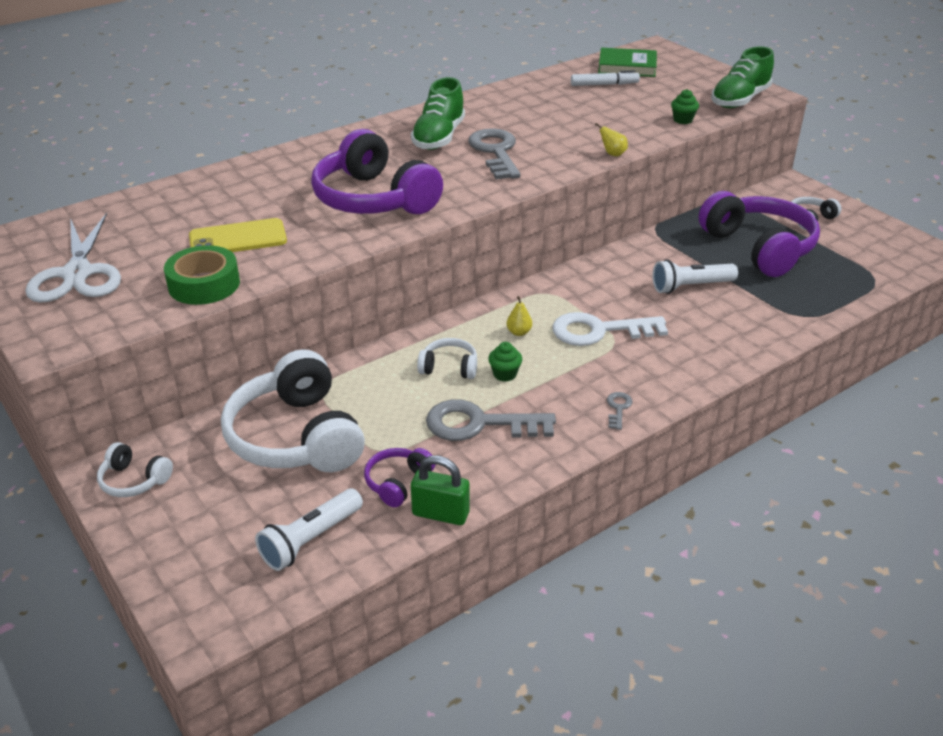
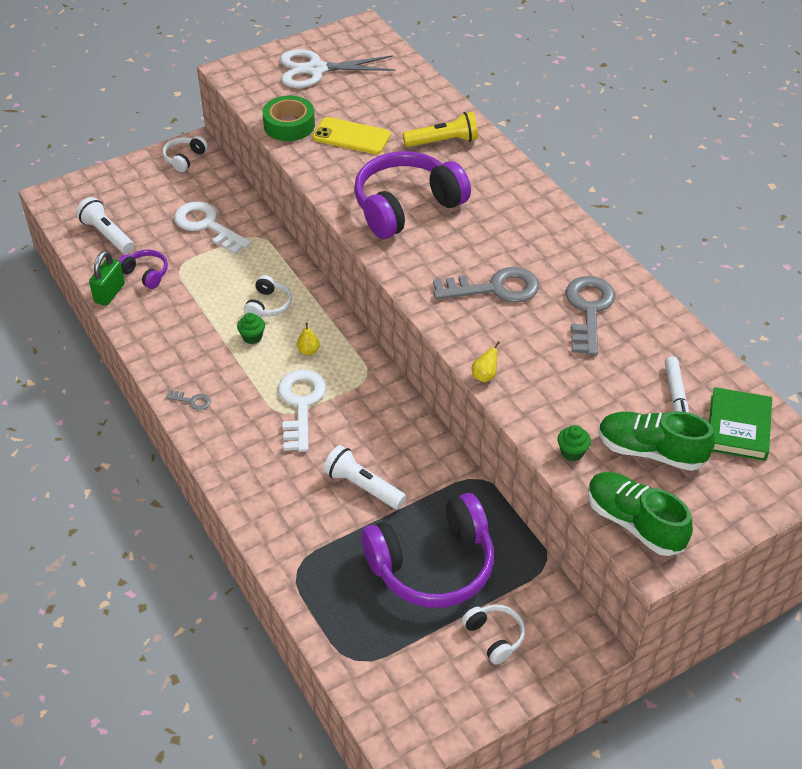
camera: 95 degrees right, 10 degrees up
yellow phone [189,218,287,252] -> yellow phone turned 60 degrees counterclockwise [312,117,391,154]
white headphones [221,349,365,472] -> white key [174,201,251,254]
green shoe [411,77,465,150] -> green shoe moved to [599,411,715,471]
grey key [426,399,556,441] -> grey key moved to [566,276,615,356]
white flashlight [652,260,738,294] -> white flashlight turned 45 degrees counterclockwise [323,445,406,509]
none -> yellow flashlight [403,112,478,147]

